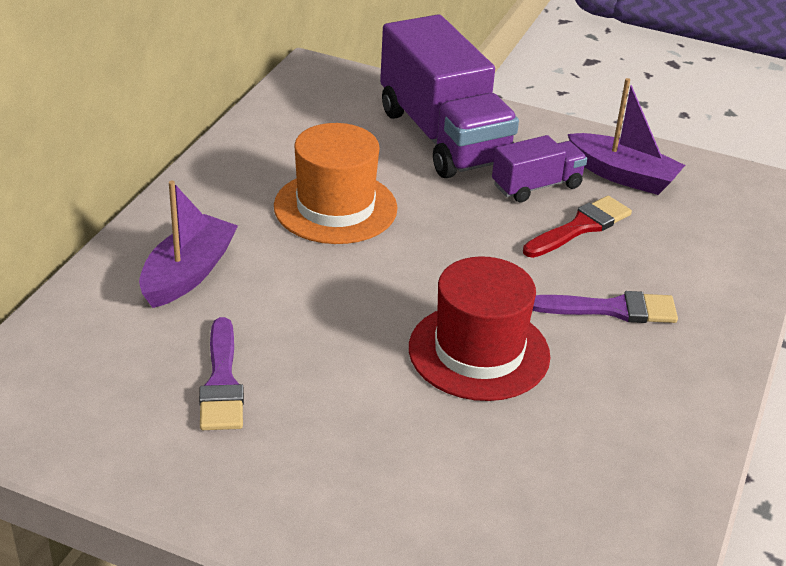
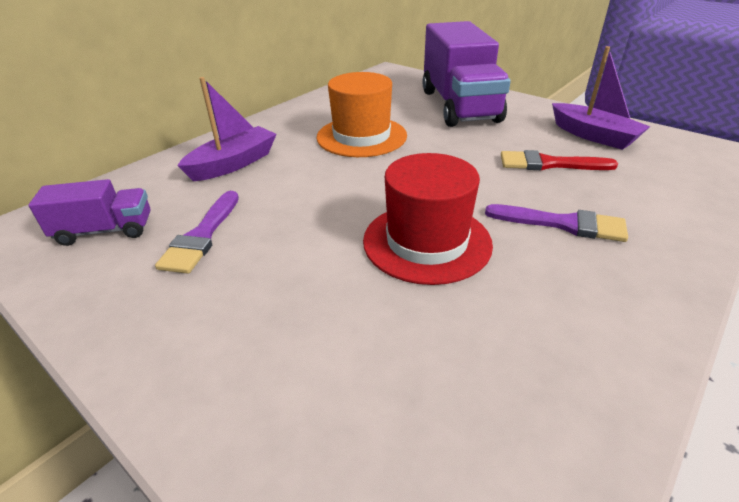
camera: 20 degrees right, 0 degrees up
purple truck [492,135,587,202] -> purple truck moved to [29,179,150,246]
red brush [523,196,632,258] -> red brush turned 150 degrees counterclockwise [501,150,618,170]

